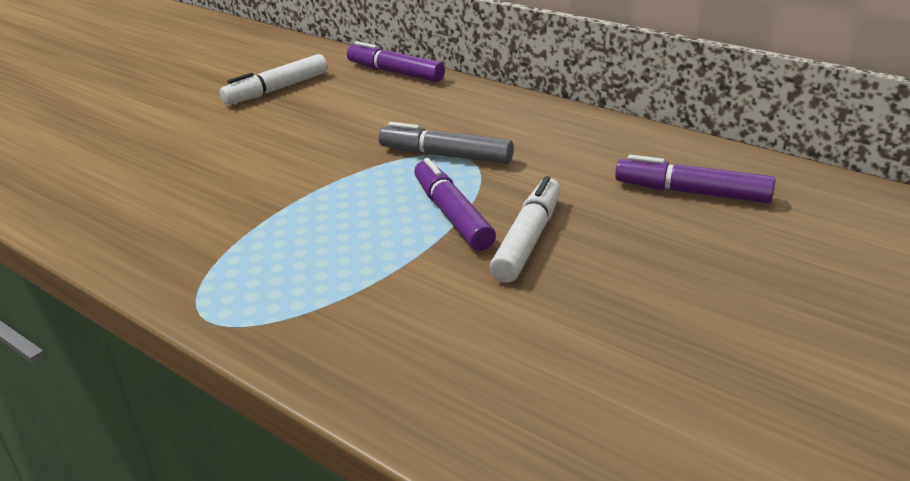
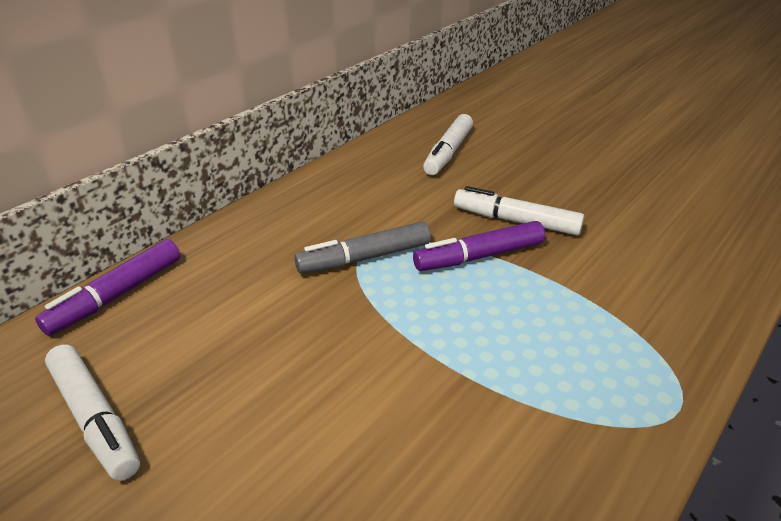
camera: 90 degrees left, 5 degrees up
grey marker [379,122,514,164] -> grey marker turned 45 degrees clockwise [294,222,431,274]
purple marker [615,155,776,203] -> white marker [423,114,473,175]

